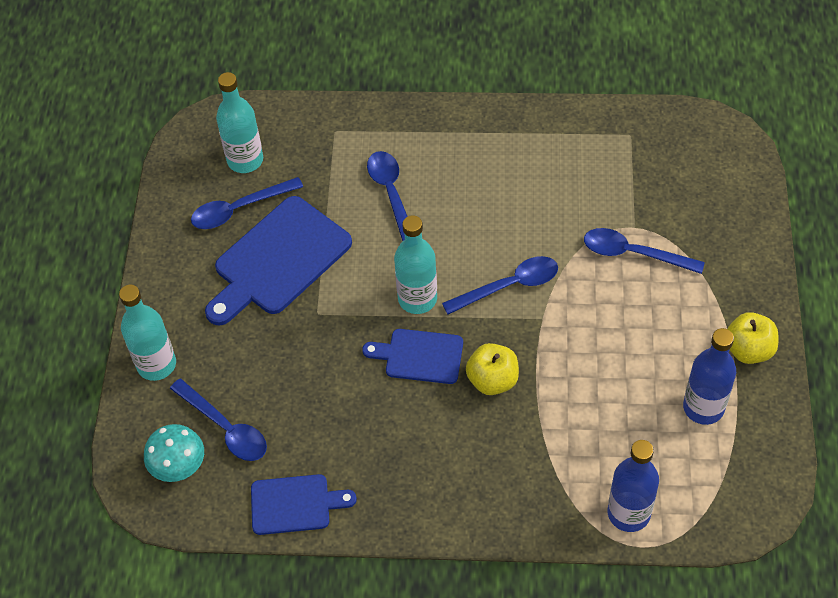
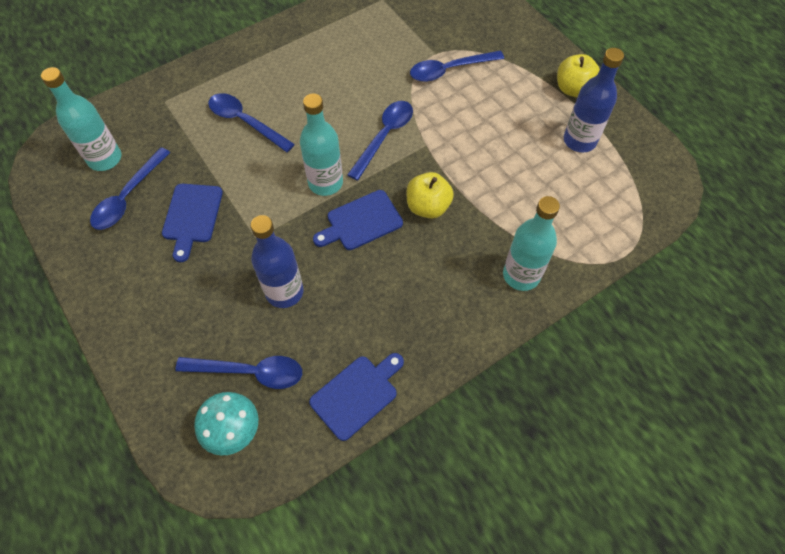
camera: 40 degrees left, 5 degrees up
turquoise bottle [119,285,176,381] -> turquoise bottle moved to [503,196,560,291]
blue cutting board [205,196,352,325] -> blue cutting board [162,184,223,262], size x0.58
blue bottle [607,440,659,532] -> blue bottle moved to [250,215,304,308]

